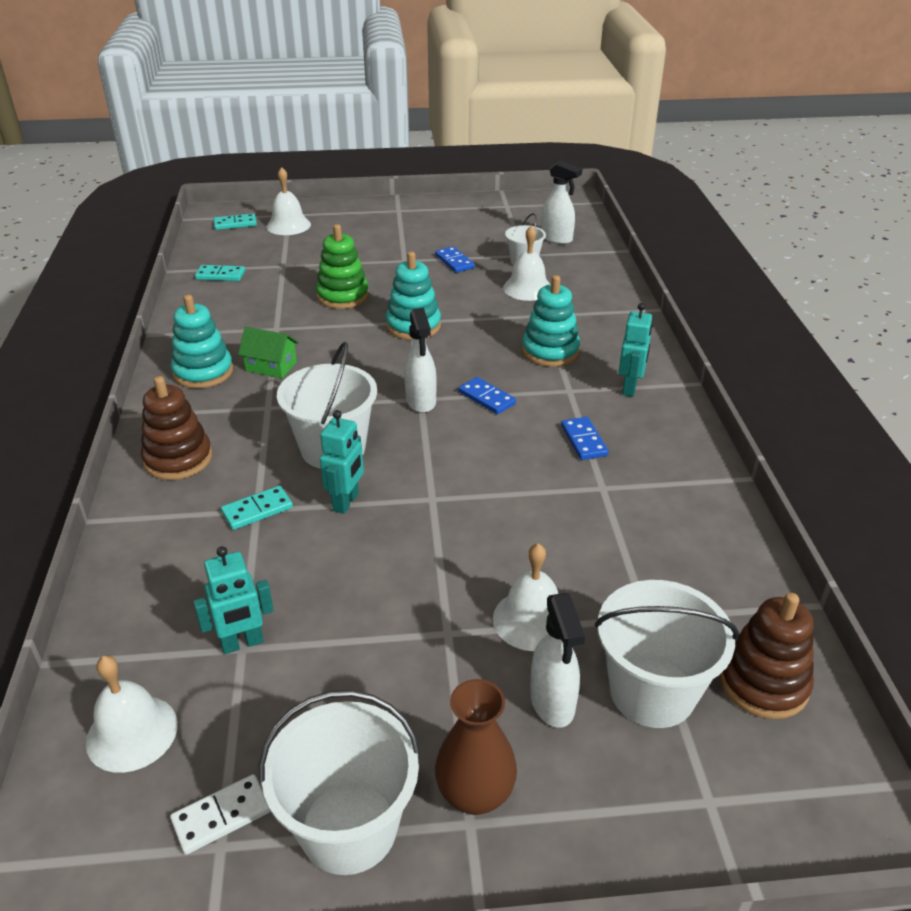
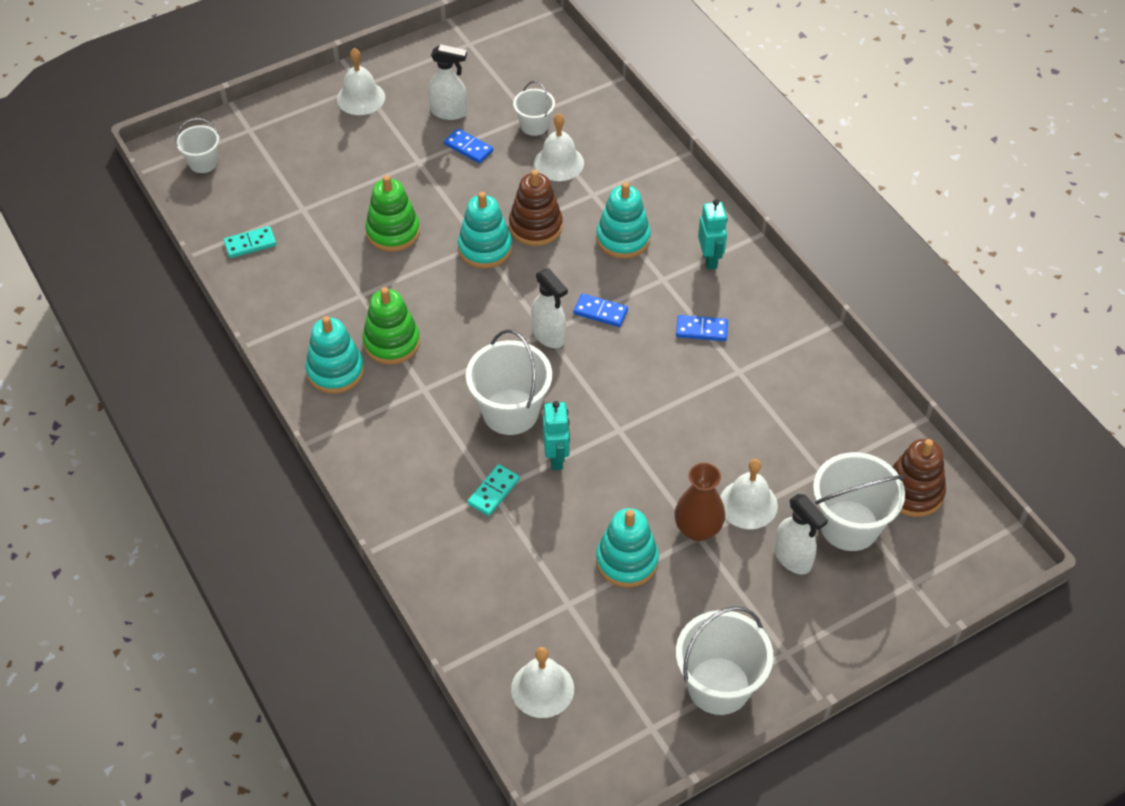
camera: 25 degrees left, 15 degrees up
brown stacking toy [141,376,212,480] -> brown stacking toy moved to [509,170,563,246]
white domino [170,774,270,855] -> none
turquoise robot [194,546,274,654] -> none
turquoise domino [214,213,257,230] -> white bucket [175,118,219,173]
green house [238,327,299,378] -> green stacking toy [362,287,420,365]
white bell [266,167,311,235] -> white bell moved to [337,48,385,115]
brown vase [435,679,517,815] -> brown vase moved to [674,463,725,541]
white spray bottle [541,160,582,244] -> white spray bottle moved to [428,44,467,120]
blue domino [561,417,609,460] -> blue domino turned 45 degrees counterclockwise [676,315,728,341]
none -> turquoise stacking toy [596,508,659,588]

